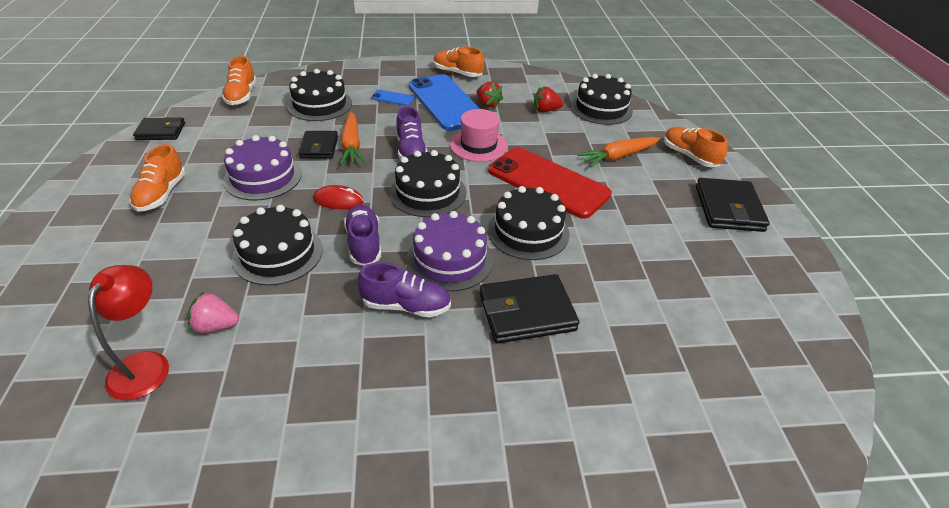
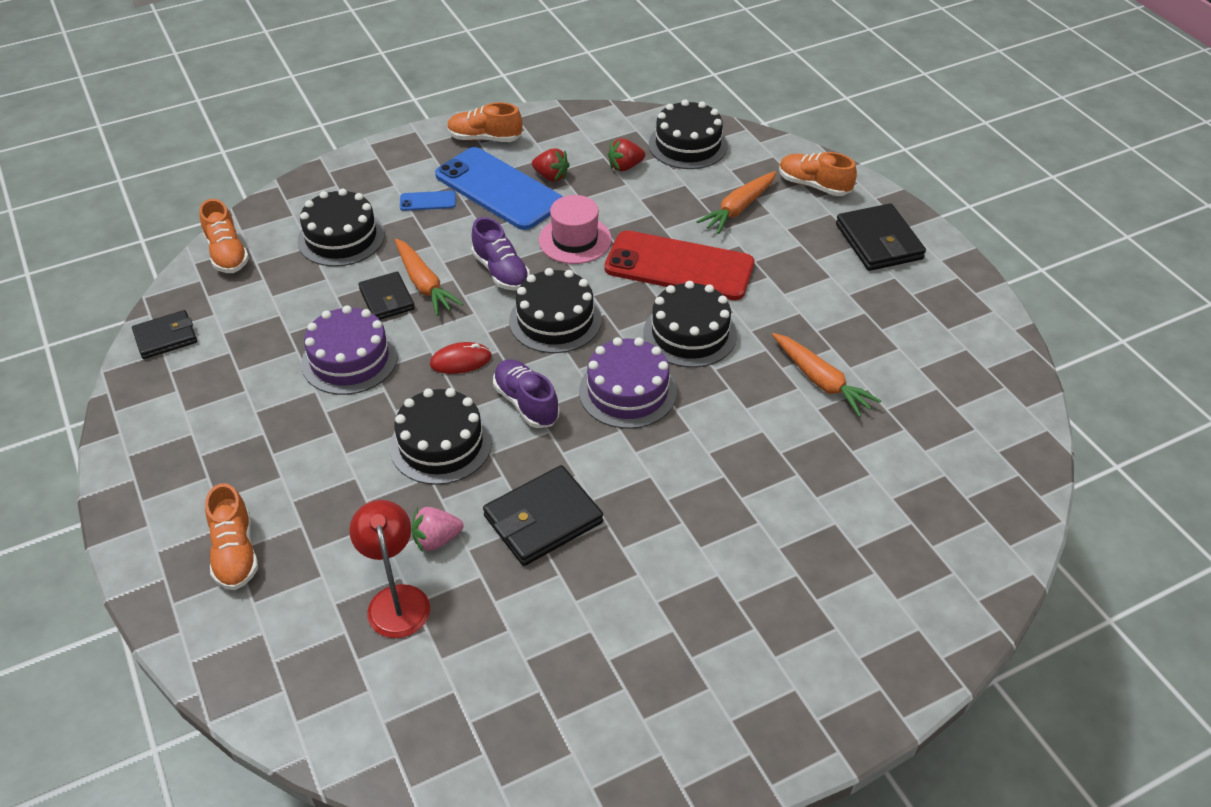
camera: 20 degrees left, 5 degrees up
orange shoe [130,144,186,212] -> orange shoe moved to [205,483,258,590]
purple shoe [358,262,451,317] -> none
black wallet [480,274,579,343] -> black wallet moved to [483,465,603,566]
none -> orange carrot [772,333,881,417]

